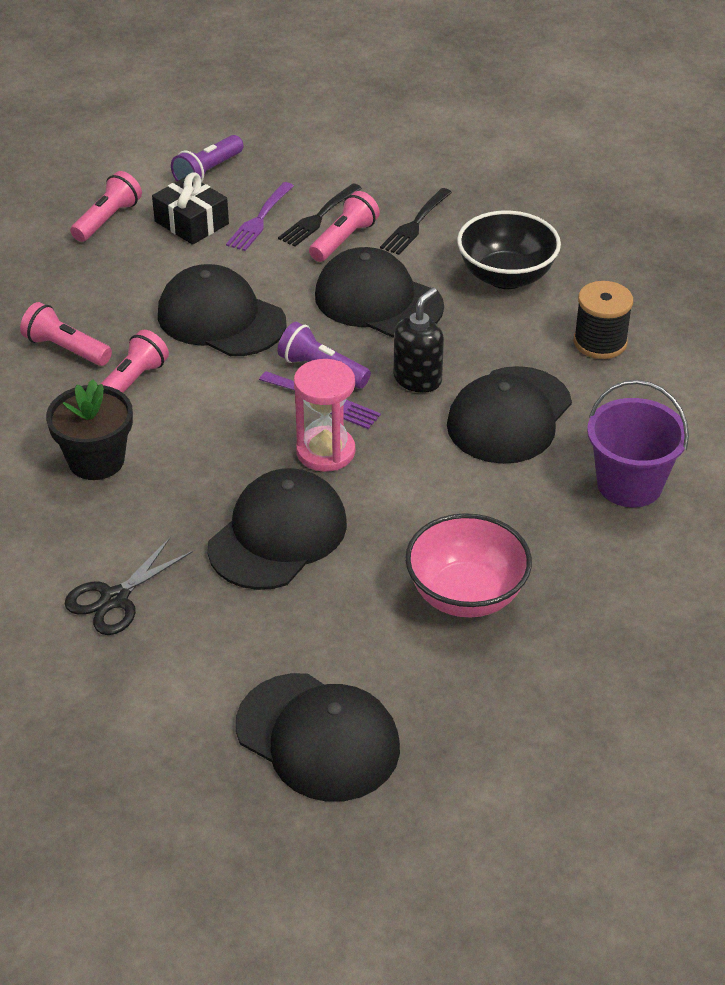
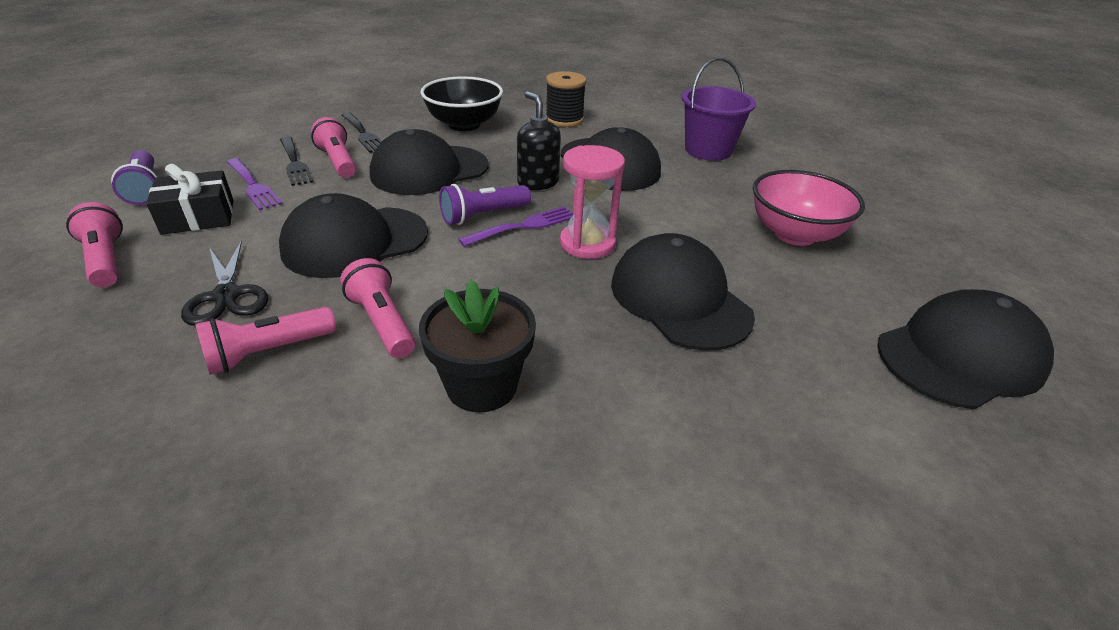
camera: 65 degrees left, 5 degrees down
black scissors [65,538,193,635] -> black scissors moved to [181,240,268,326]

